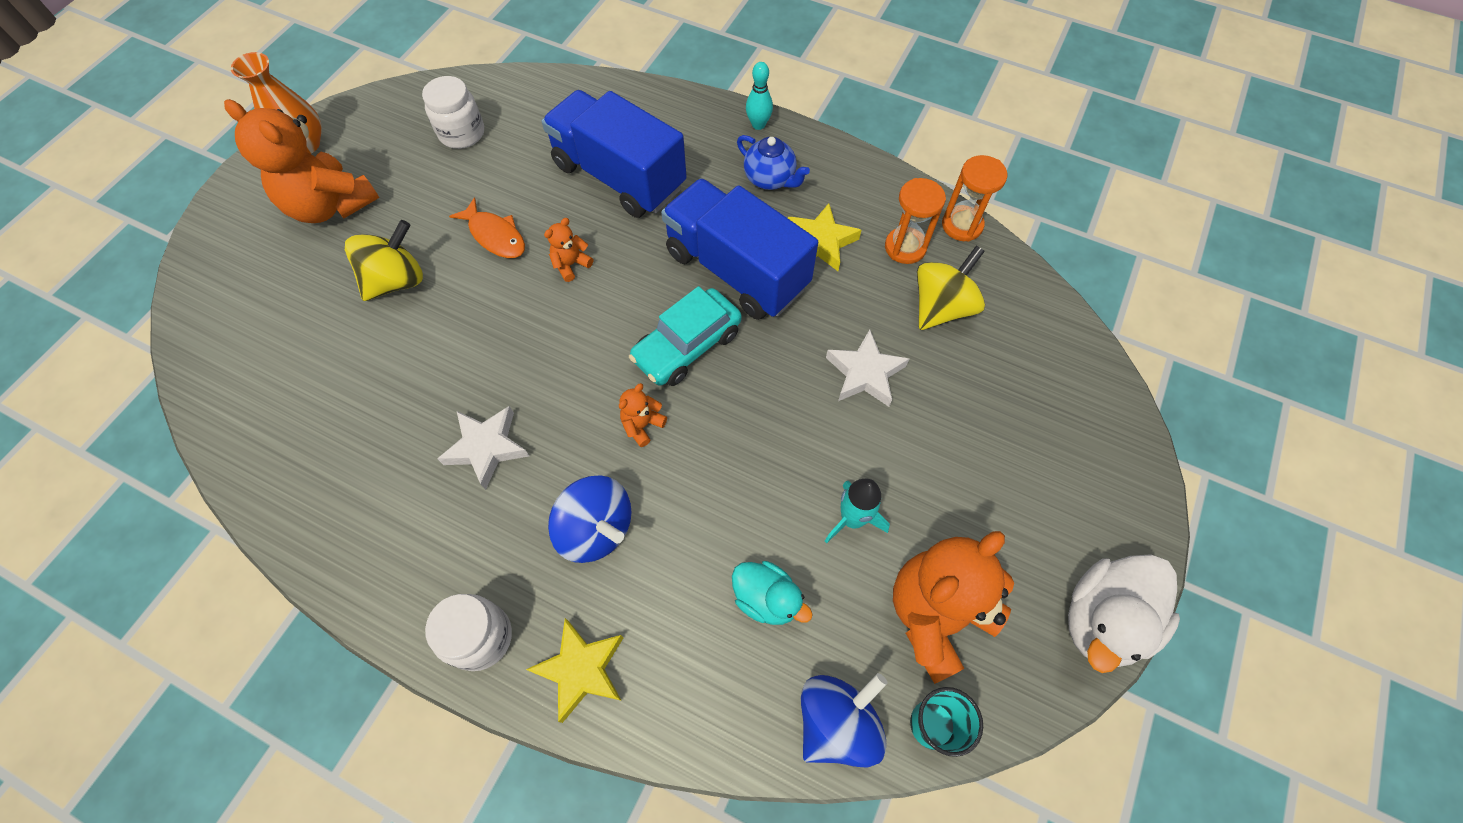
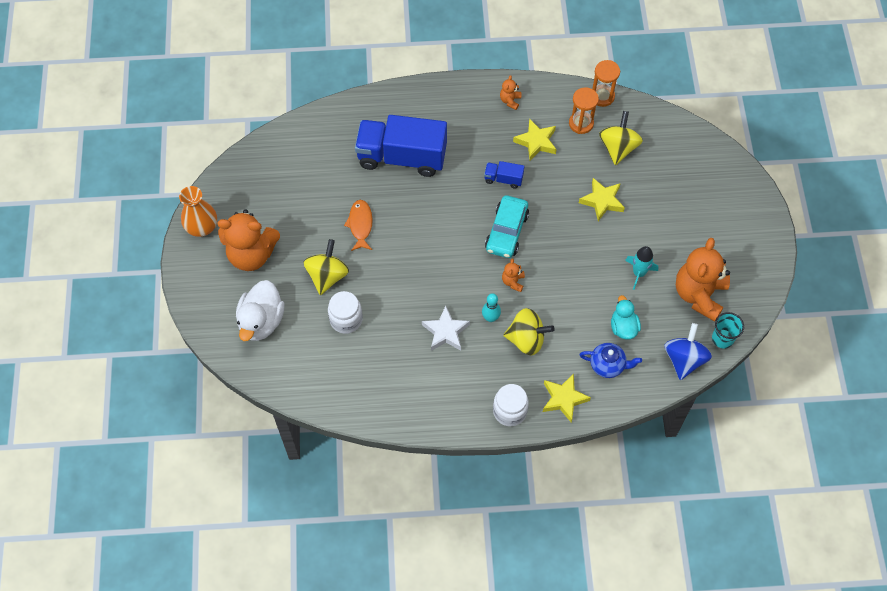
camera: 30 degrees left, 0 degrees up
white jar [422,76,484,149] -> white jar moved to [328,291,363,334]
orange fish [449,197,525,258] -> orange fish turned 105 degrees counterclockwise [344,200,373,251]
orange teddy bear [544,218,593,282] -> orange teddy bear moved to [500,75,521,110]
blue spinning top [548,475,632,563] -> yellow spinning top [504,308,555,356]
blue truck [661,178,818,320] -> blue truck [484,161,524,189], size x0.43
turquoise duck [732,561,813,625] -> turquoise duck turned 105 degrees counterclockwise [611,295,641,339]
blue teapot [737,135,810,190] -> blue teapot moved to [579,343,642,378]
turquoise bowling pin [746,62,773,130] -> turquoise bowling pin moved to [482,293,501,322]
white star [826,330,909,407] -> yellow star [579,178,625,221]
white duck [1068,554,1180,673] -> white duck moved to [236,280,285,341]

